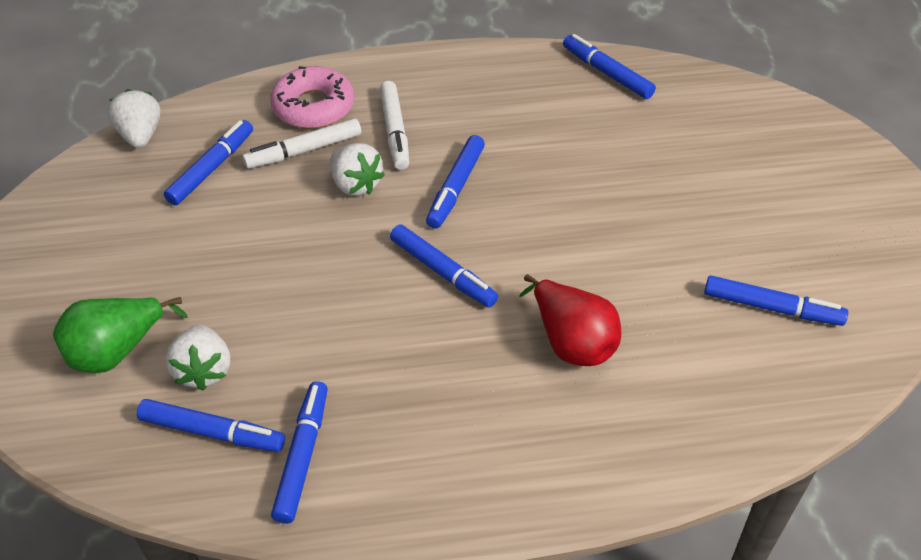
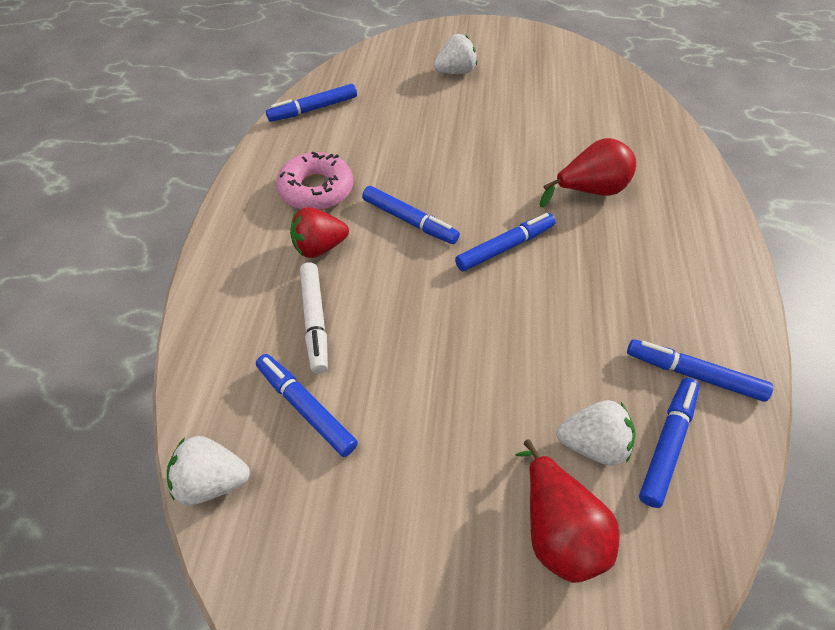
camera: 75 degrees left, 5 degrees up
green pear [53,297,188,373] -> red pear [516,439,620,583]
pink donut [270,66,354,129] -> pink donut moved to [276,151,353,210]
white strawberry [330,143,385,196] -> white strawberry moved to [434,34,477,74]
white marker [380,81,409,170] -> red strawberry [290,207,349,258]
blue marker [704,276,848,326] -> none

